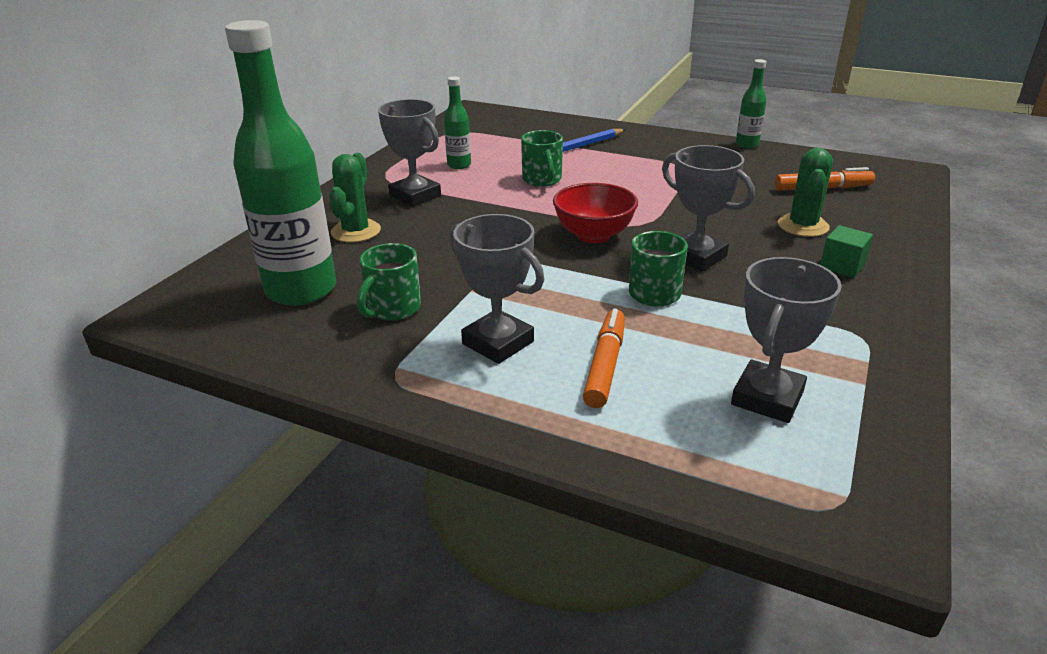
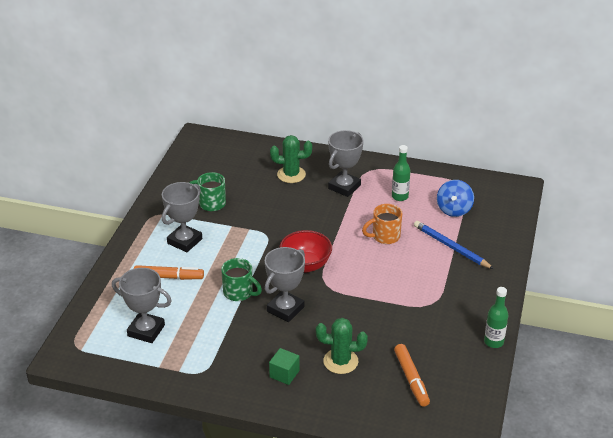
camera: 80 degrees right, 5 degrees up
green bottle [225,20,336,306] -> none
green mug [521,130,563,187] -> orange mug [362,204,402,244]
none -> blue spinning top [437,180,474,217]

